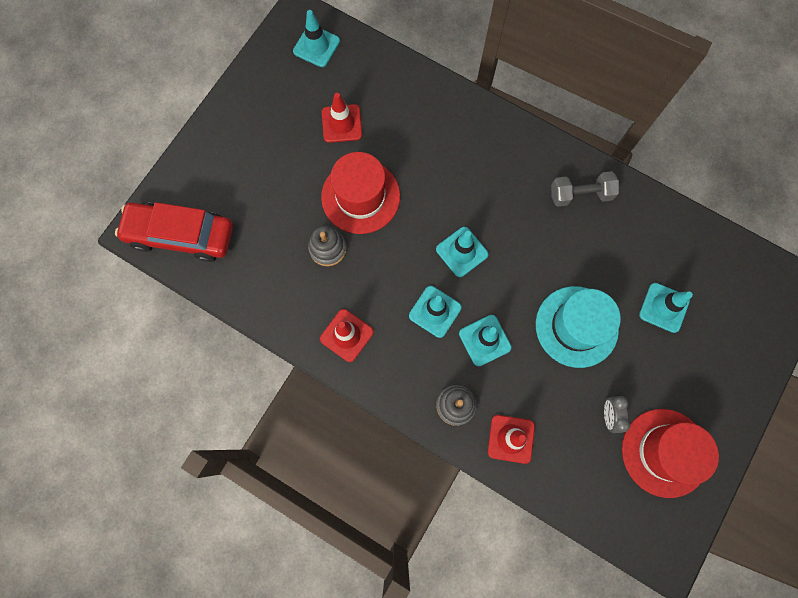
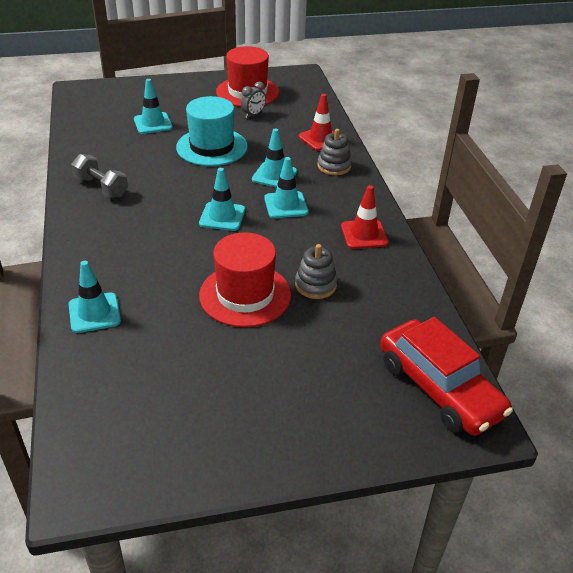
camera: 135 degrees left, 35 degrees down
turquoise traffic cone [293,10,340,67] -> turquoise traffic cone moved to [69,261,121,333]
red traffic cone [322,93,362,143] -> none

